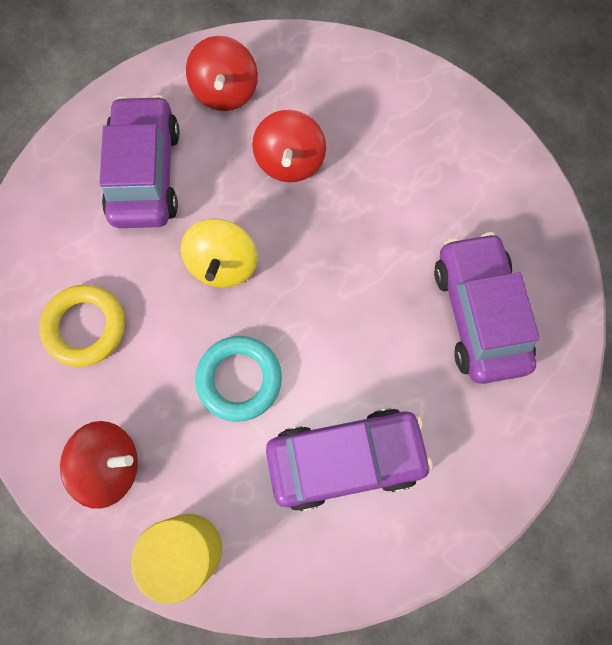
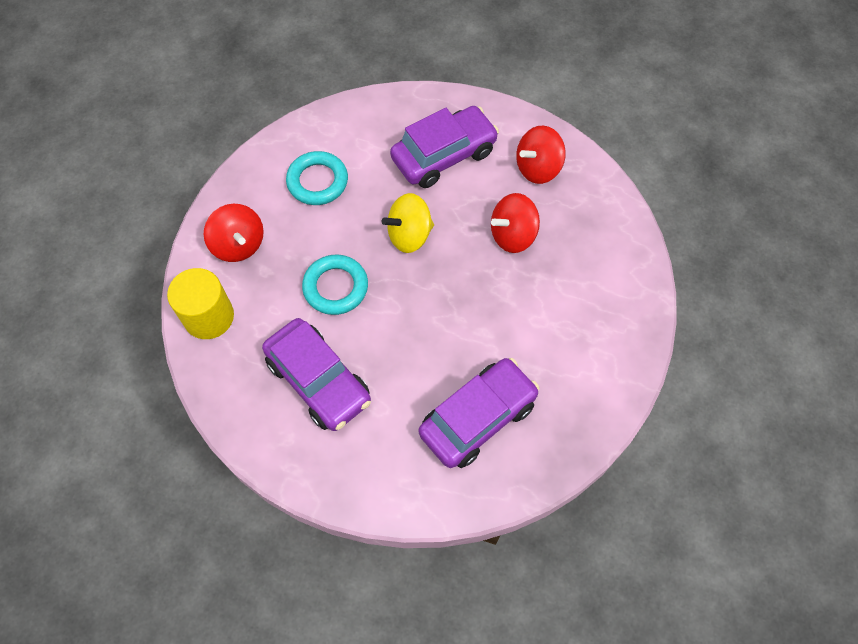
camera: 60 degrees right, 10 degrees down
yellow ring [39,285,125,367] -> turquoise ring [286,151,348,205]

